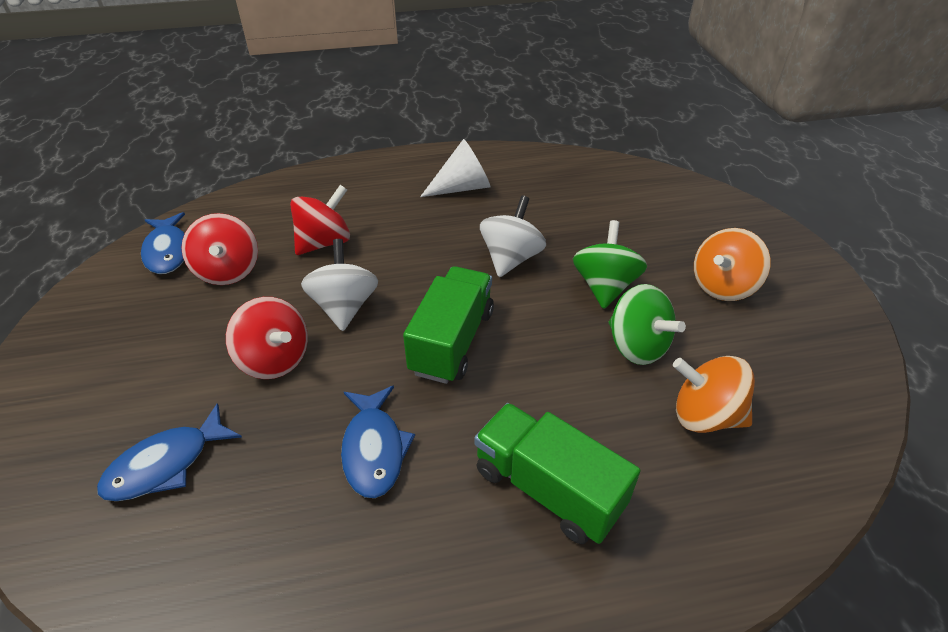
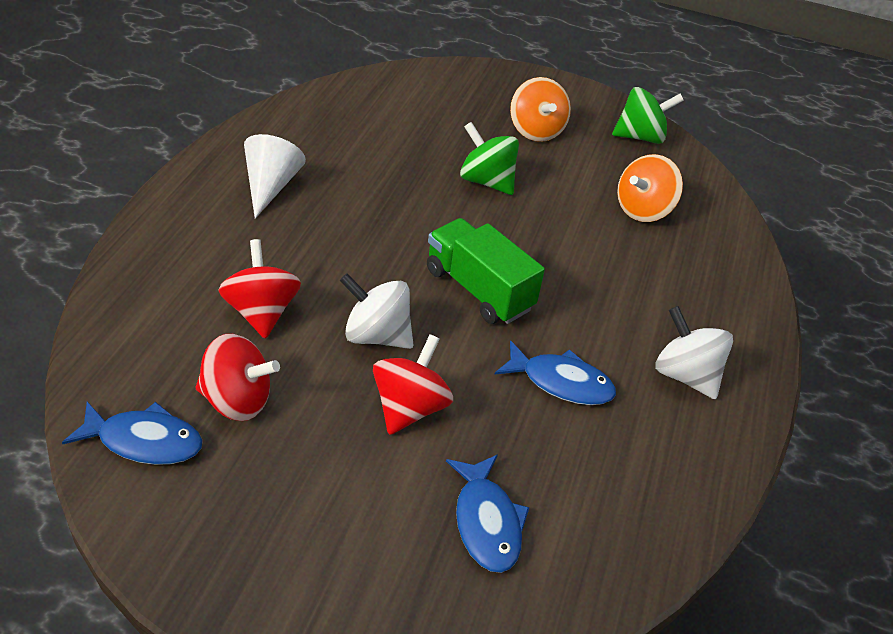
camera: 65 degrees left, 0 degrees up
red spinning top [226,297,308,379] -> red spinning top turned 45 degrees counterclockwise [373,334,453,435]
green truck [474,403,640,544] -> none
white spinning top [480,196,546,277] -> white spinning top moved to [655,306,733,399]
green spinning top [609,284,686,365] -> green spinning top moved to [612,87,684,144]

